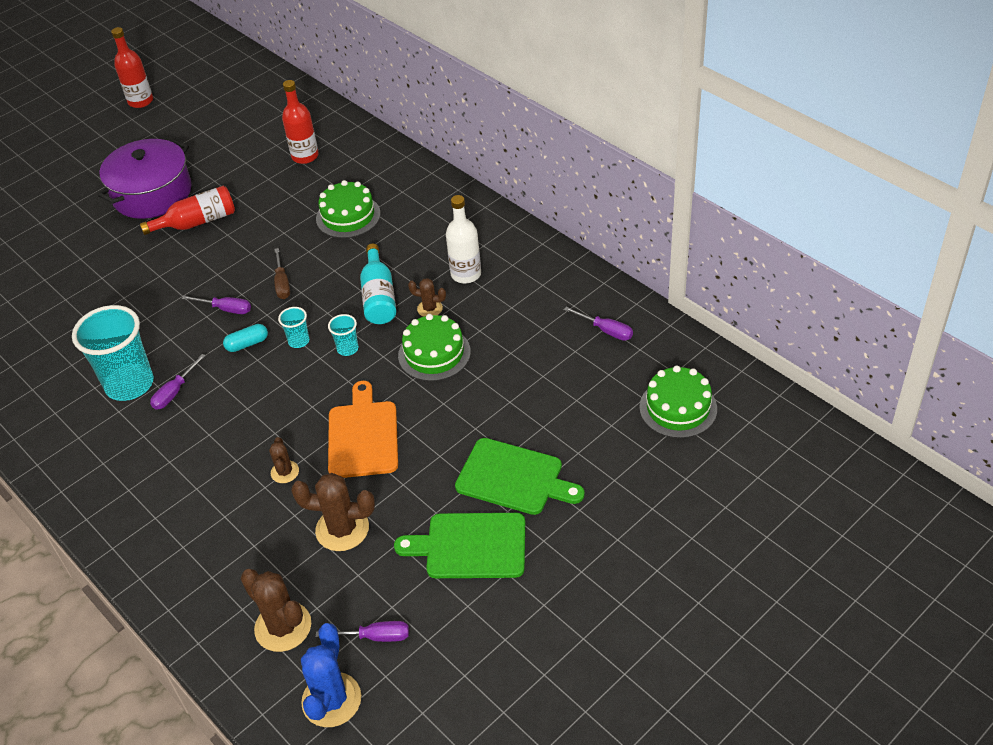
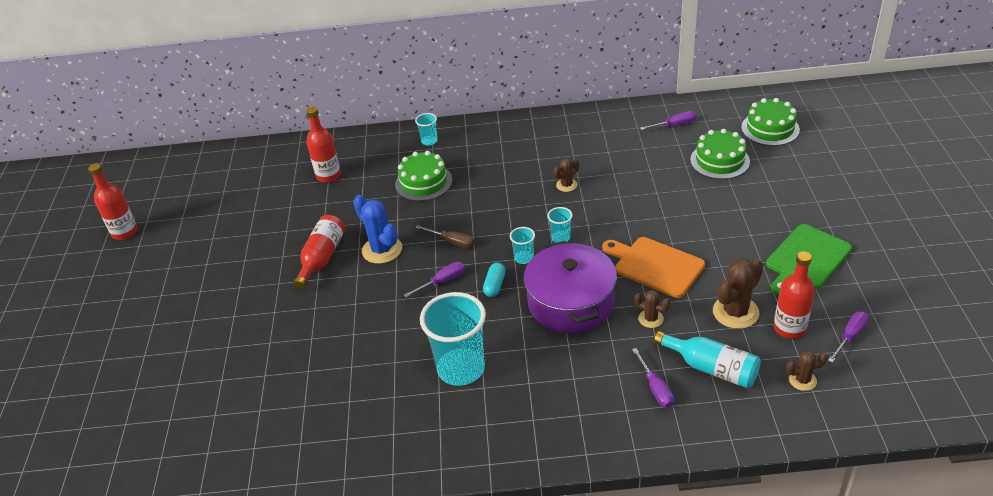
camera: 50 degrees left, 5 degrees down
purple pot [98,139,192,219] -> purple pot moved to [524,241,617,333]
purple screwdriver [150,354,206,410] -> purple screwdriver moved to [632,348,674,408]
brown cactus [240,569,311,652] -> brown cactus [786,350,828,391], size x0.55
blue cactus [301,623,361,727] -> blue cactus moved to [353,195,402,264]
turquoise bottle [360,244,396,324] -> turquoise bottle moved to [654,331,761,388]
green cake [398,314,471,381] -> green cake moved to [690,129,750,179]
white bottle [446,195,481,283] -> none
green cutting board [455,438,585,515] -> none
none -> turquoise cup [415,113,438,146]
none -> red bottle [774,251,815,339]

